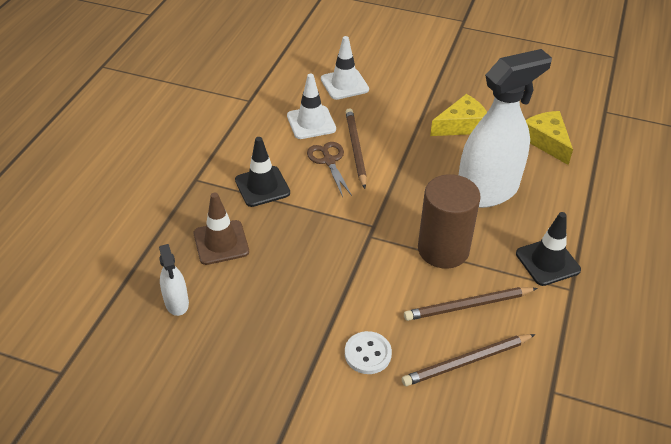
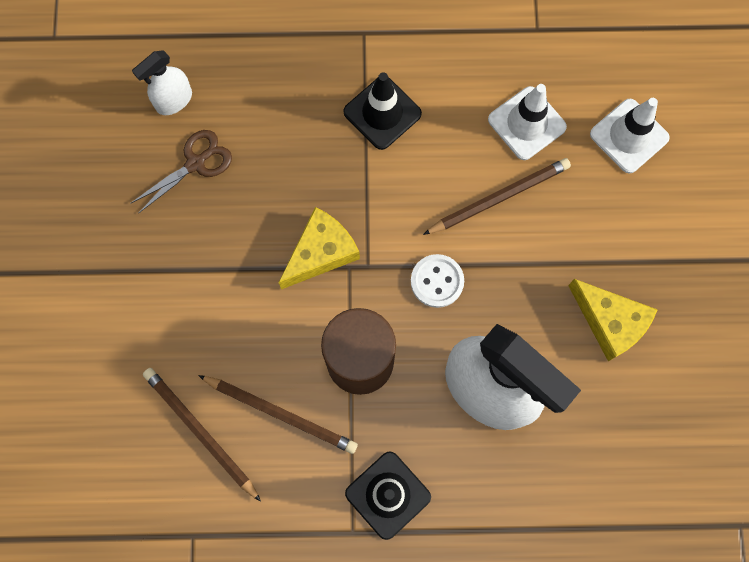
camera: 70 degrees right, 30 degrees up
brown traffic cone [194,192,249,265] -> none
brown scissors [307,142,352,197] -> brown scissors moved to [130,130,232,214]
white button [345,331,392,374] -> white button moved to [411,254,464,308]
brown pencil [404,287,538,321] -> brown pencil turned 150 degrees clockwise [198,375,358,454]
yellow cheese [526,111,573,165] -> yellow cheese moved to [279,207,360,289]

